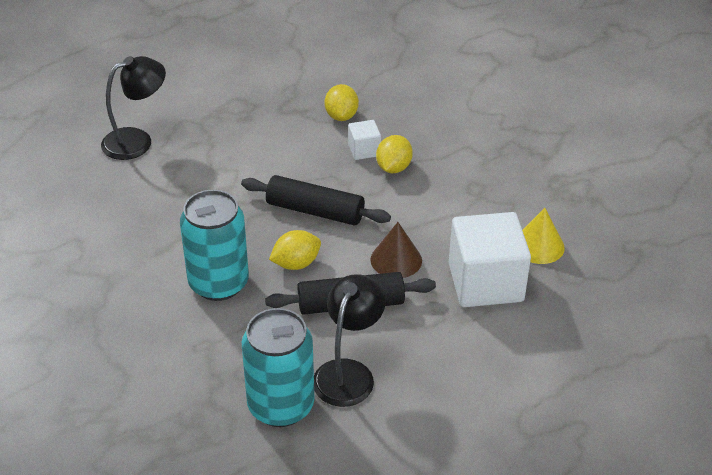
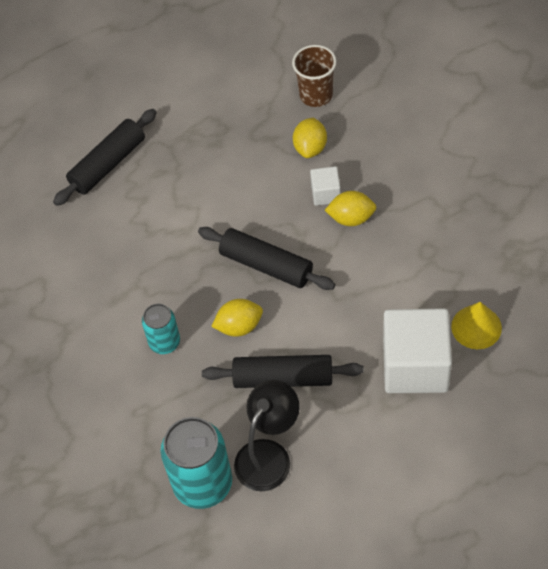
camera: 15 degrees right, 15 degrees up
black lamp [101,56,166,160] -> black rolling pin [53,109,157,206]
turquoise can [180,190,249,301] -> turquoise can [142,303,180,354], size x0.57
brown cone [370,222,422,278] -> none
yellow lemon [376,135,413,173] -> yellow lemon turned 60 degrees clockwise [325,191,376,226]
none -> brown cup [292,45,337,107]

